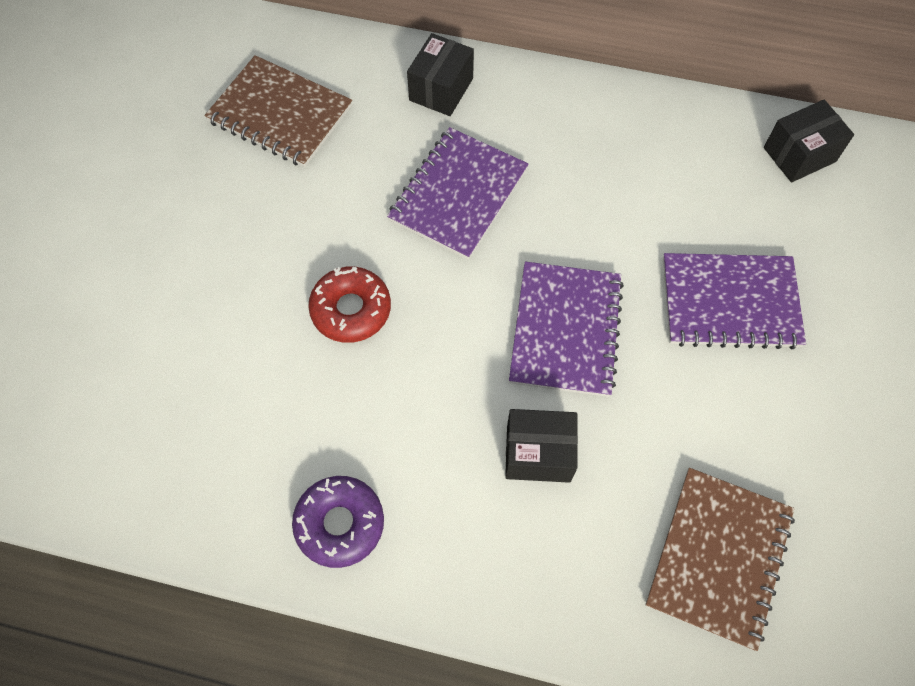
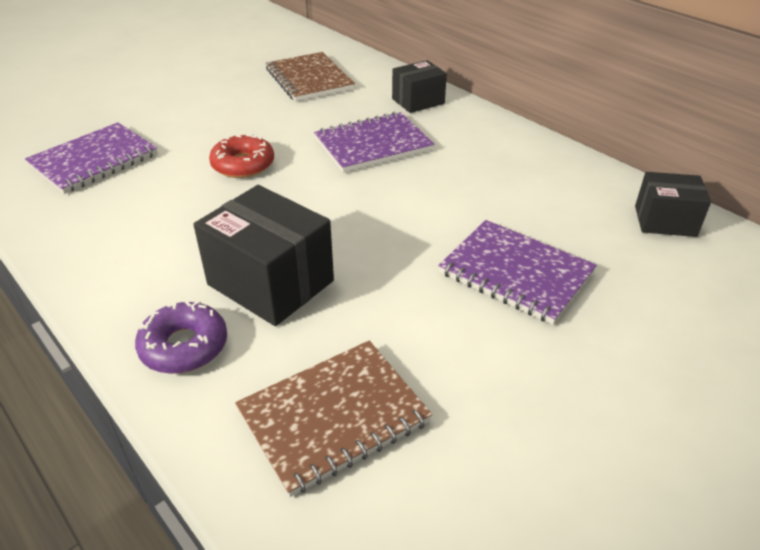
camera: 35 degrees right, 25 degrees down
purple donut [292,476,384,568] -> purple donut moved to [135,300,227,374]
black box [505,409,578,483] -> black box [193,185,334,326], size x1.64
purple notebook [509,262,624,397] -> purple notebook moved to [25,122,158,194]

